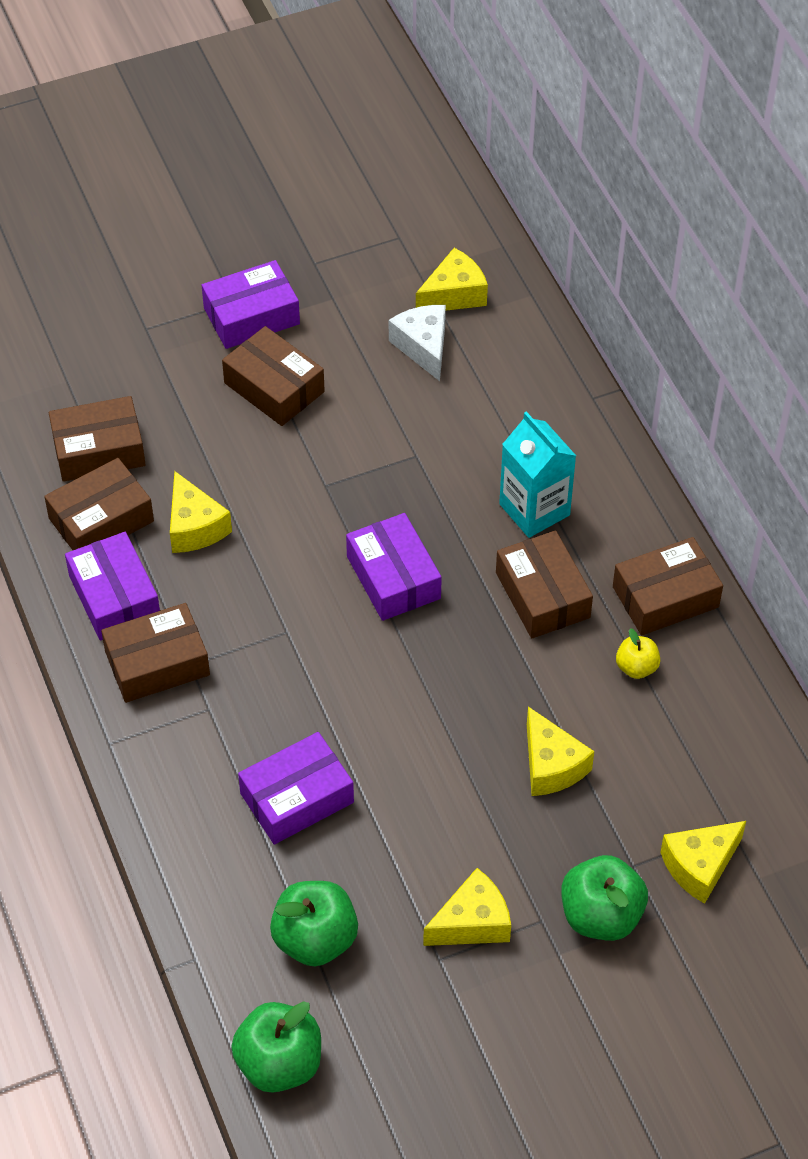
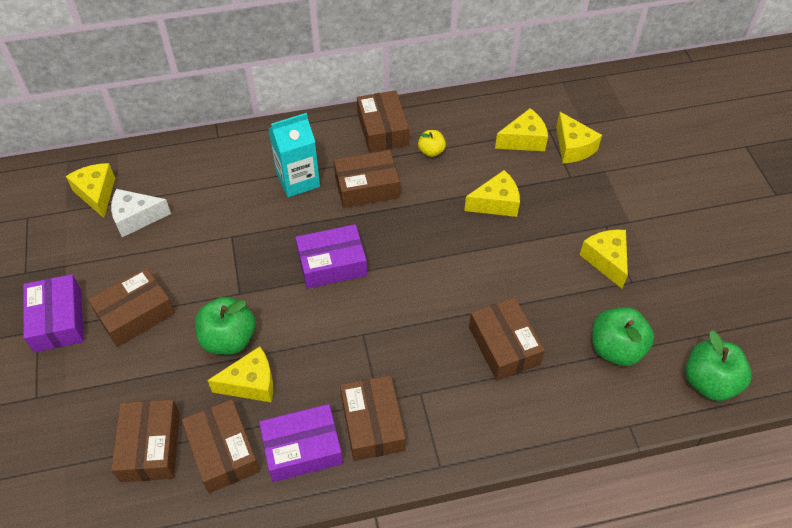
camera: 80 degrees left, 0 degrees up
purple box [238,732,354,844] -> brown box [469,297,545,380]
green apple [561,855,648,941] -> green apple moved to [195,297,256,355]
none -> yellow cheese [495,108,548,151]

